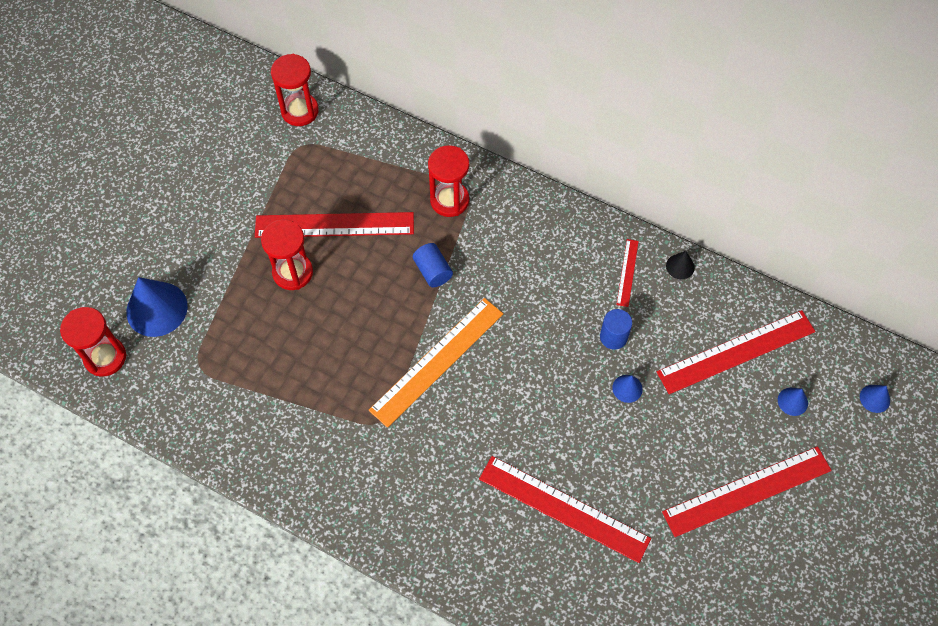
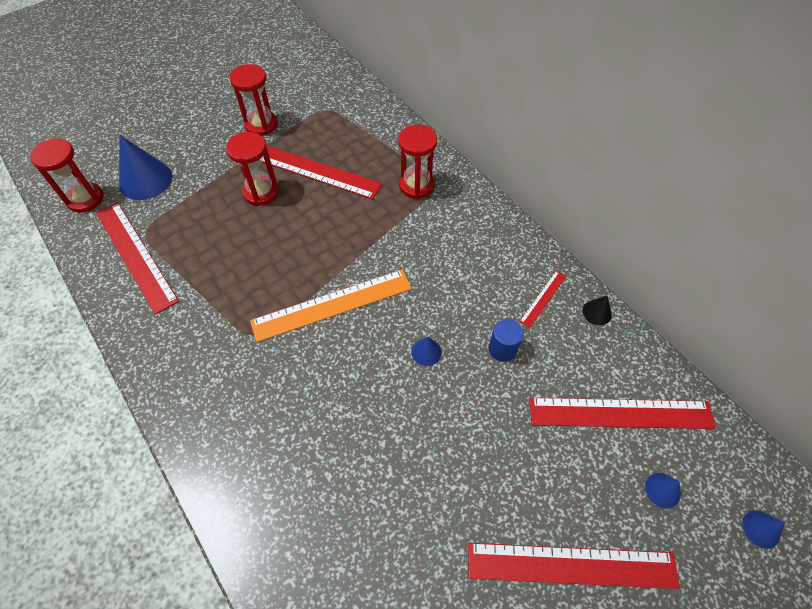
camera: 25 degrees right, 5 degrees down
red hourglass [271,54,319,126] -> red hourglass moved to [230,64,278,136]
blue cylinder [413,243,453,287] -> none
red ruler [479,456,651,563] -> red ruler moved to [96,202,179,314]
blue cone [612,375,643,403] -> blue cone moved to [412,337,442,366]

